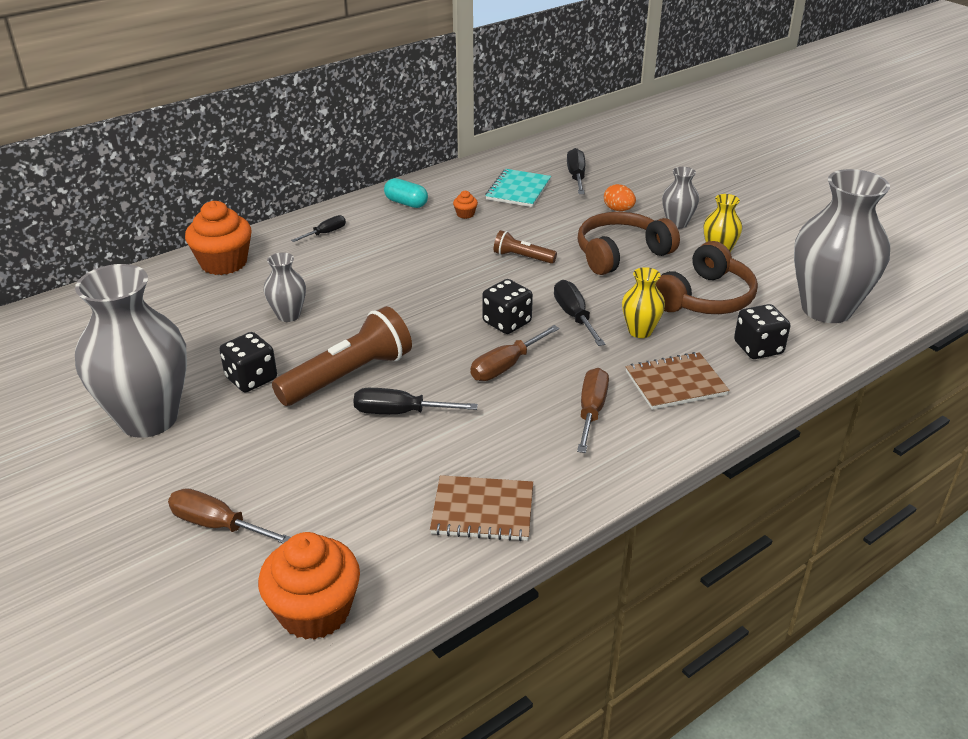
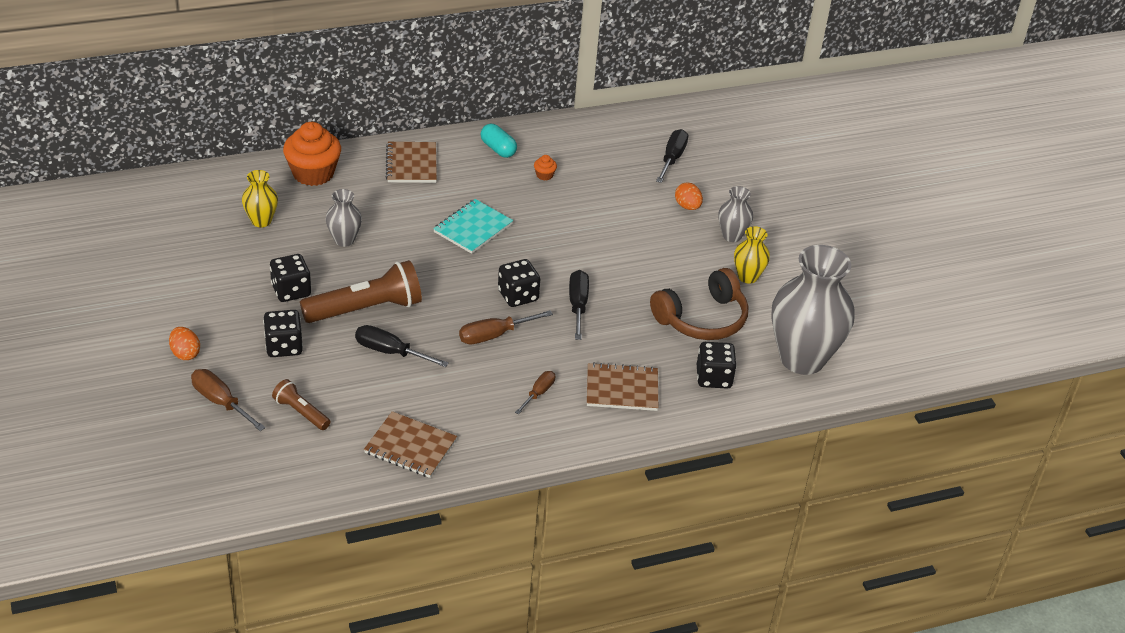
camera: 15 degrees right, 5 degrees up
grey vase [75,264,187,438] -> none
orange cupcake [258,532,360,640] -> none
black screwdriver [291,215,346,242] -> brown notebook [386,142,437,183]
turquoise notebook [485,169,551,207] -> turquoise notebook moved to [433,199,513,254]
brown flashlight [494,230,557,264] -> brown flashlight moved to [272,379,331,430]
brown screwdriver [577,368,609,453] -> brown screwdriver [515,371,555,414], size x0.65
brown headphones [578,212,680,275] -> none
yellow vase [622,267,665,338] -> yellow vase moved to [242,170,278,227]
none -> orange egg [169,327,200,360]
none -> black dice [263,310,303,357]

